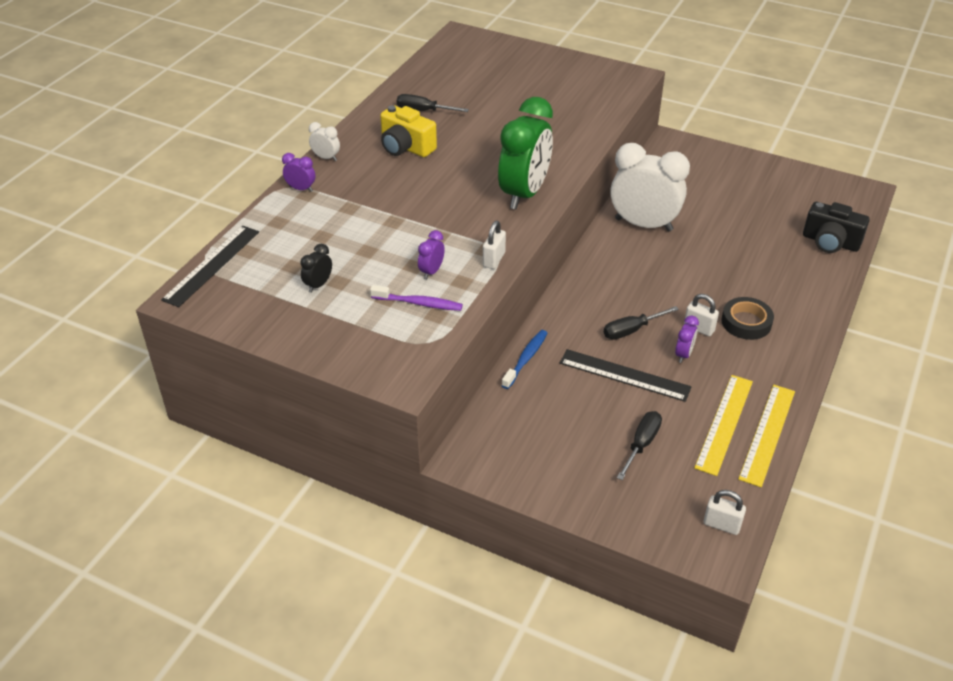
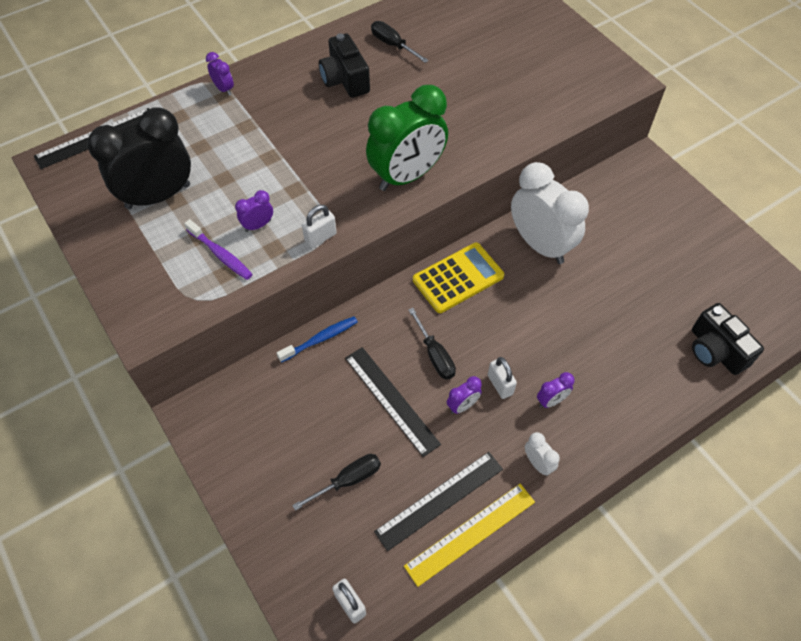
camera: 30 degrees right, 15 degrees up
black clock [300,244,332,293] -> black clock [87,107,191,209], size x2.40
white clock [309,122,340,161] -> white clock moved to [525,432,560,476]
yellow camera [380,105,437,157] -> black camera [319,33,370,98]
black screwdriver [604,306,679,340] -> black screwdriver turned 120 degrees counterclockwise [408,308,456,380]
yellow ruler [694,375,753,476] -> black ruler [374,452,503,551]
black tape [721,297,774,340] -> purple clock [537,372,575,408]
none -> yellow calculator [413,243,504,313]

